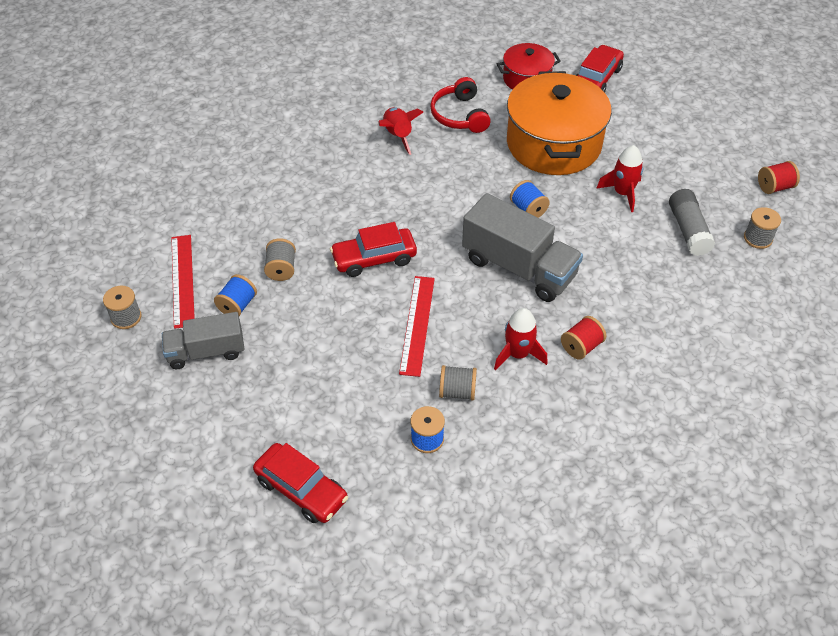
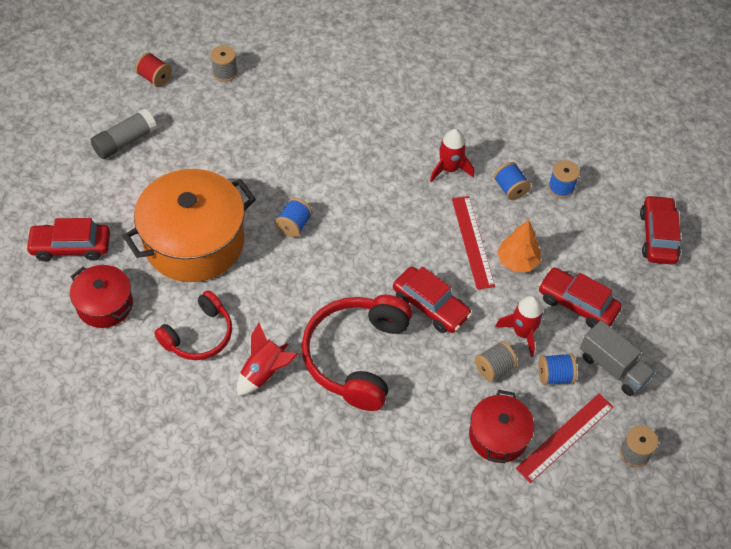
camera: 125 degrees left, 5 degrees up
red ruler [399,276,435,377] -> red ruler turned 75 degrees counterclockwise [452,196,495,289]
grey spool [439,365,477,400] -> blue spool [494,162,531,200]
grey truck [462,193,583,302] -> none
red spool [561,316,606,360] -> none
red rocket [596,145,643,212] -> red rocket moved to [495,296,544,357]
grey glue stick [669,189,715,256] -> grey glue stick moved to [90,109,157,159]
none -> red headphones [301,295,412,411]
none -> red pot [469,390,534,463]
none -> orange tree [497,220,540,272]
none -> red car [538,268,622,328]

